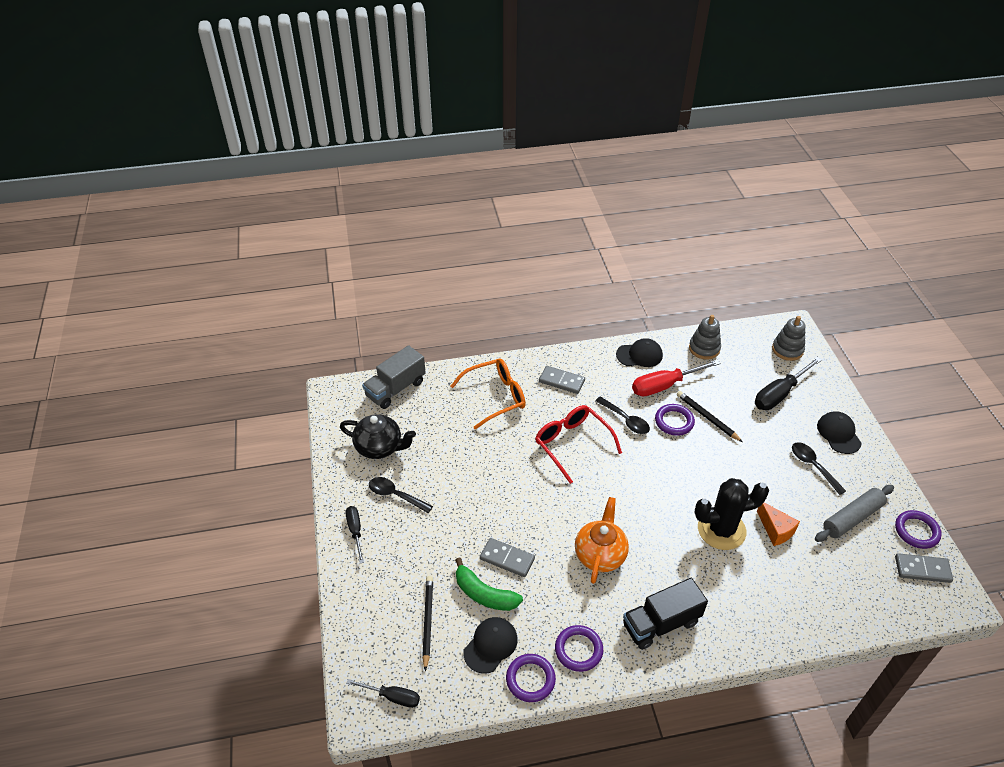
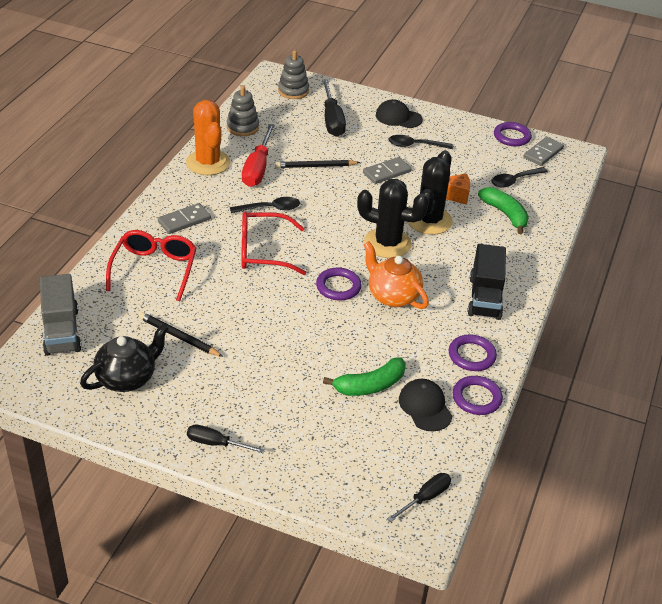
camera: 60 degrees left, 5 degrees down
black spoon [369,477,433,513] -> black spoon moved to [491,167,548,187]
black pencil [422,576,433,671] -> black pencil moved to [139,312,223,357]
orange glasses [451,358,526,429] -> red glasses [106,230,197,301]
grey domino [480,538,535,577] -> grey domino moved to [363,157,412,184]
black cap [616,338,663,367] -> orange cactus [186,100,230,175]
purple ring [655,404,695,436] -> purple ring moved to [316,268,362,301]
grey rolling pin [815,485,894,542] -> none
none -> black cactus [357,179,429,258]
none -> green banana [478,187,529,234]

